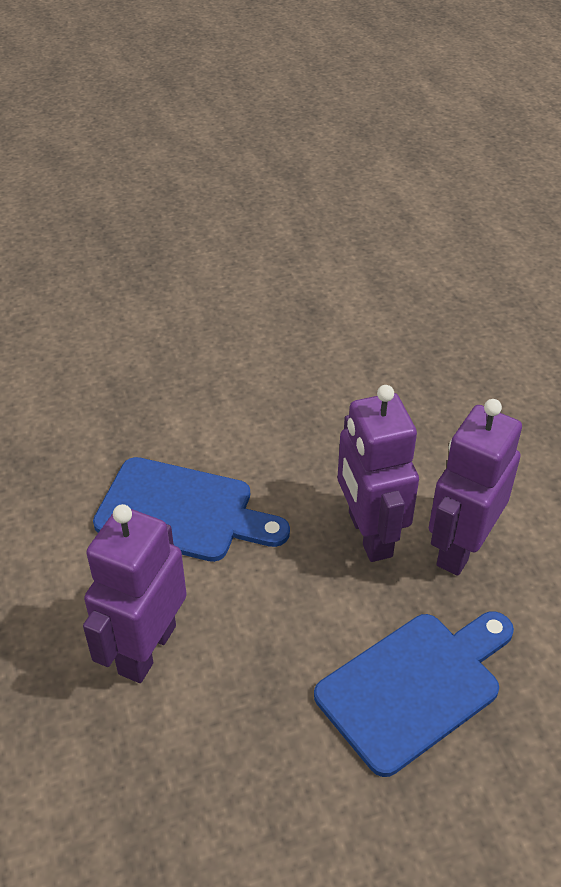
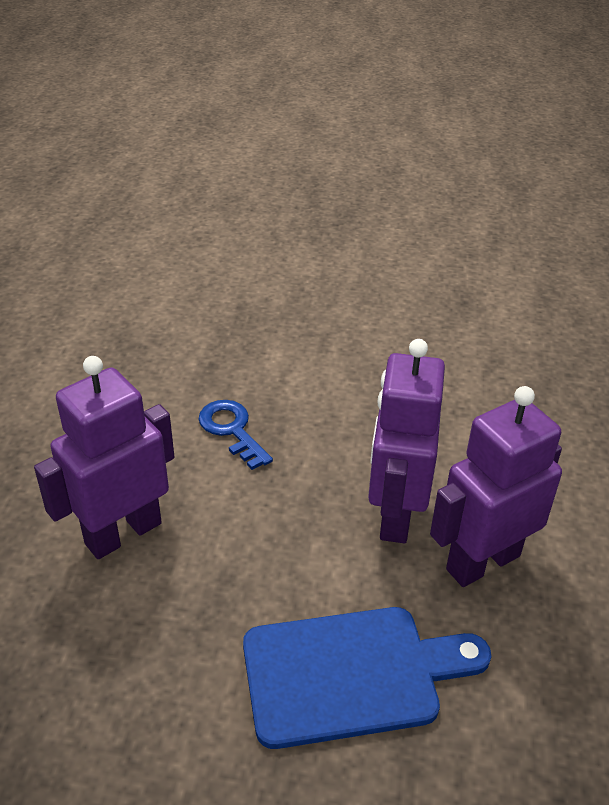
camera: 25 degrees right, 5 degrees down
blue cutting board [93,457,290,562] -> blue key [198,400,273,470]

